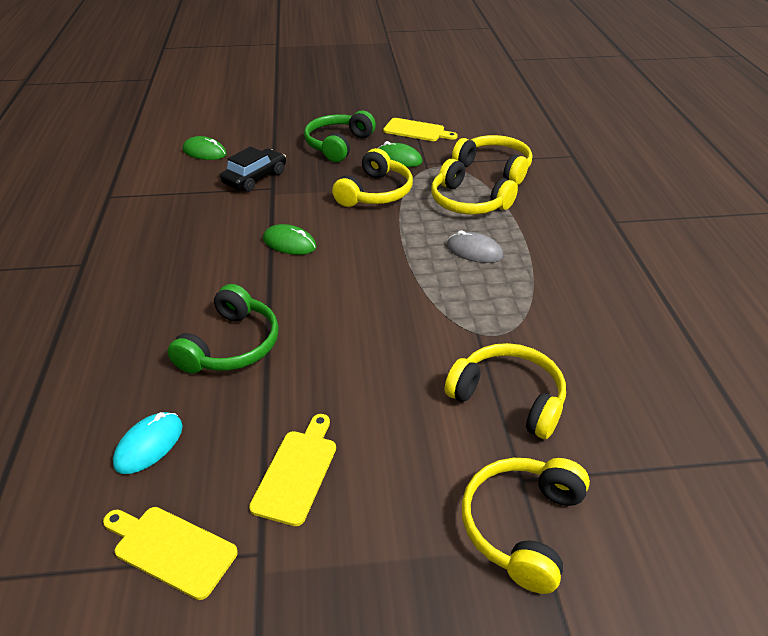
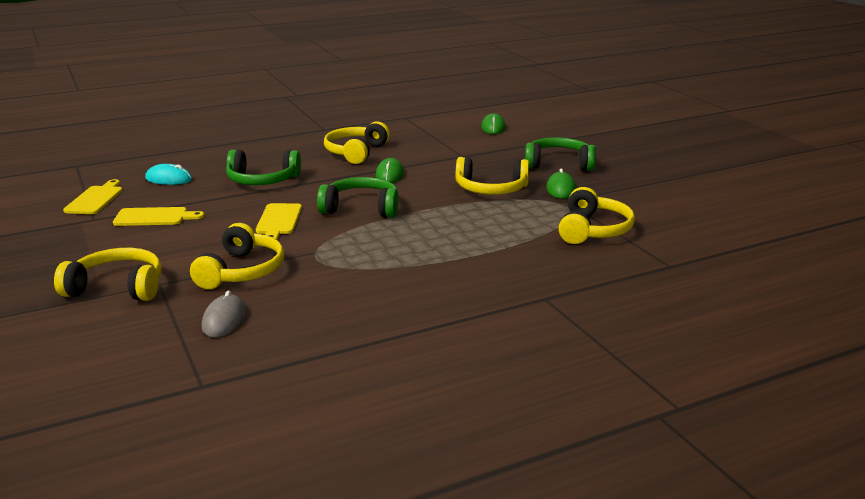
camera: 70 degrees right, 15 degrees down
black car [220,146,286,192] -> none
yellow cutting board [383,118,458,141] -> yellow cutting board moved to [256,203,302,240]
yellow headphones [431,159,518,215] -> yellow headphones moved to [324,121,390,164]
grey mouse [446,230,504,263] -> grey mouse moved to [202,291,246,337]
none -> green headphones [317,177,399,218]

